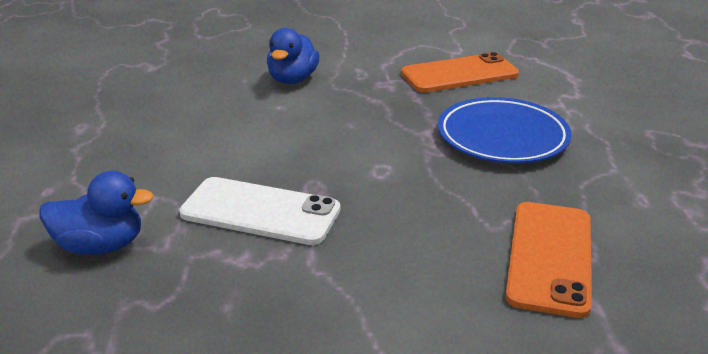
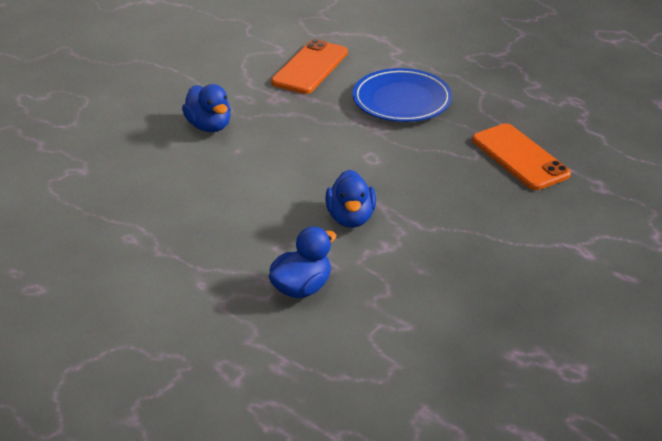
camera: 45 degrees left, 5 degrees up
white phone [179,177,340,245] -> blue duck [325,170,376,228]

